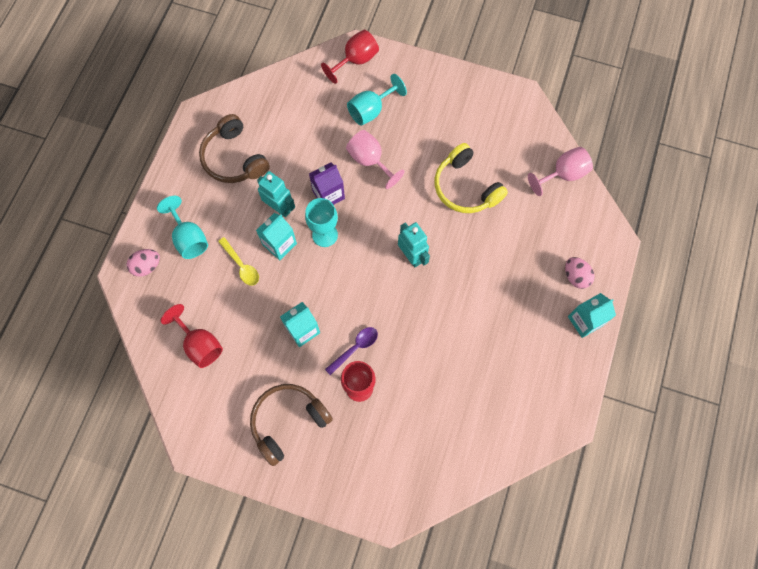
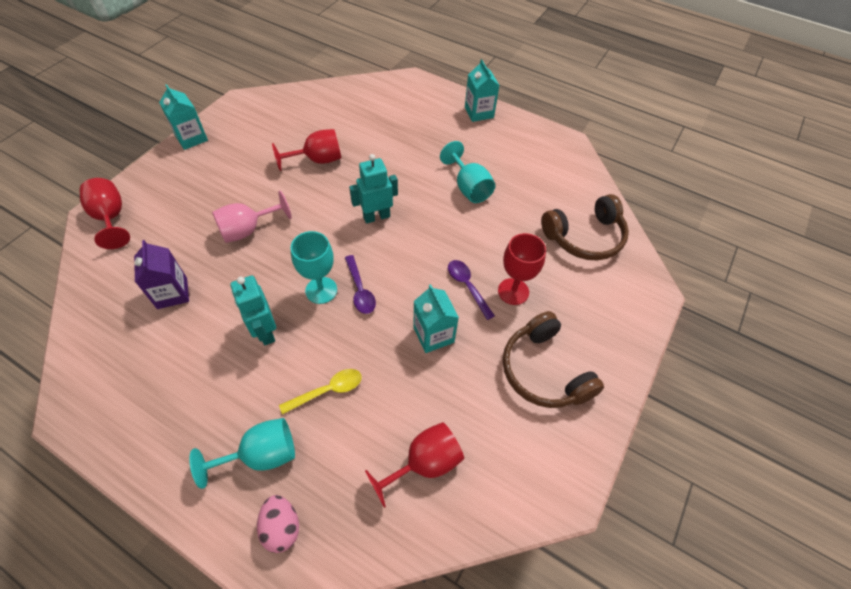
camera: 80 degrees left, 15 degrees down
brown headphones [199,114,270,183] -> brown headphones moved to [541,194,629,260]
turquoise carton [256,213,297,260] -> turquoise carton moved to [159,84,208,150]
turquoise robot [257,171,295,217] -> turquoise robot turned 75 degrees counterclockwise [230,275,276,345]
purple carton [309,162,345,205] -> purple carton moved to [134,240,189,309]
turquoise goblet [347,74,407,125] -> turquoise goblet moved to [440,141,495,203]
yellow headphones [435,143,508,213] -> red goblet [272,129,341,171]
pink goblet [528,147,593,196] -> none
pink egg [565,257,595,289] -> none
none -> purple spoon [345,255,376,314]

